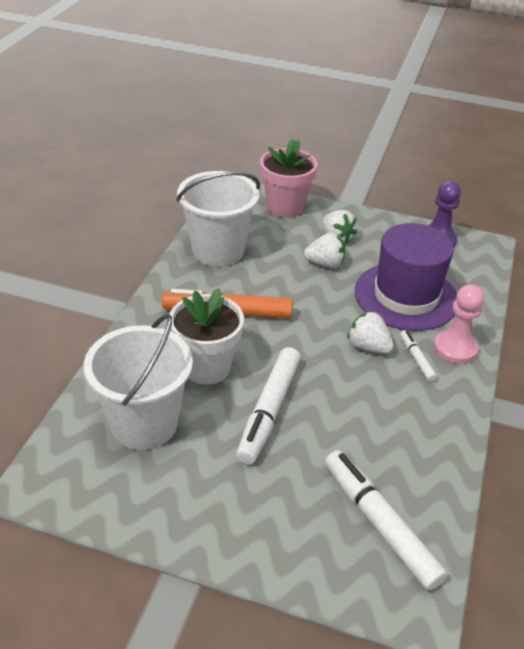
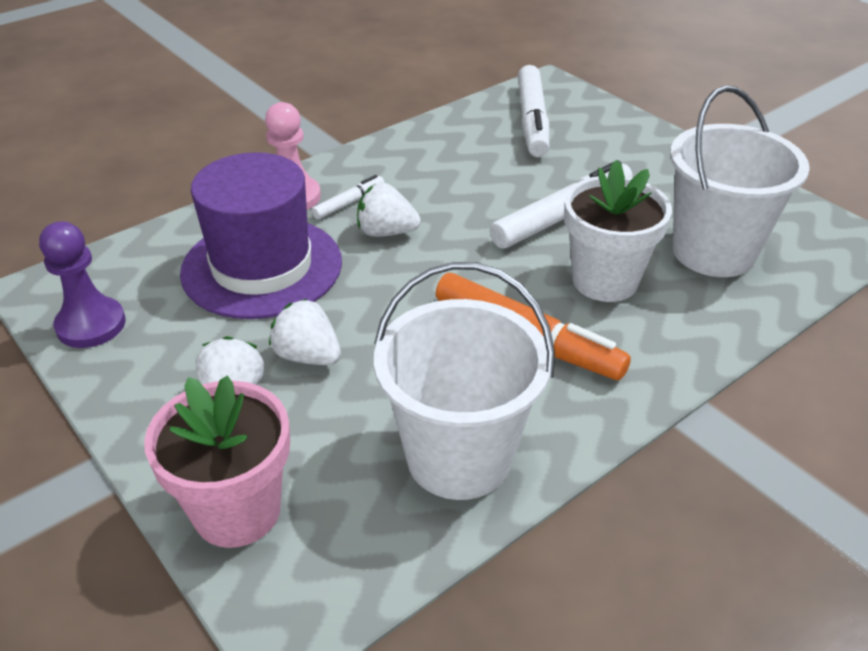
camera: 145 degrees left, 0 degrees up
white strawberry [348,311,394,353] -> white strawberry turned 120 degrees clockwise [357,183,421,237]
white marker [400,330,437,382] -> white marker turned 150 degrees counterclockwise [312,175,384,220]

